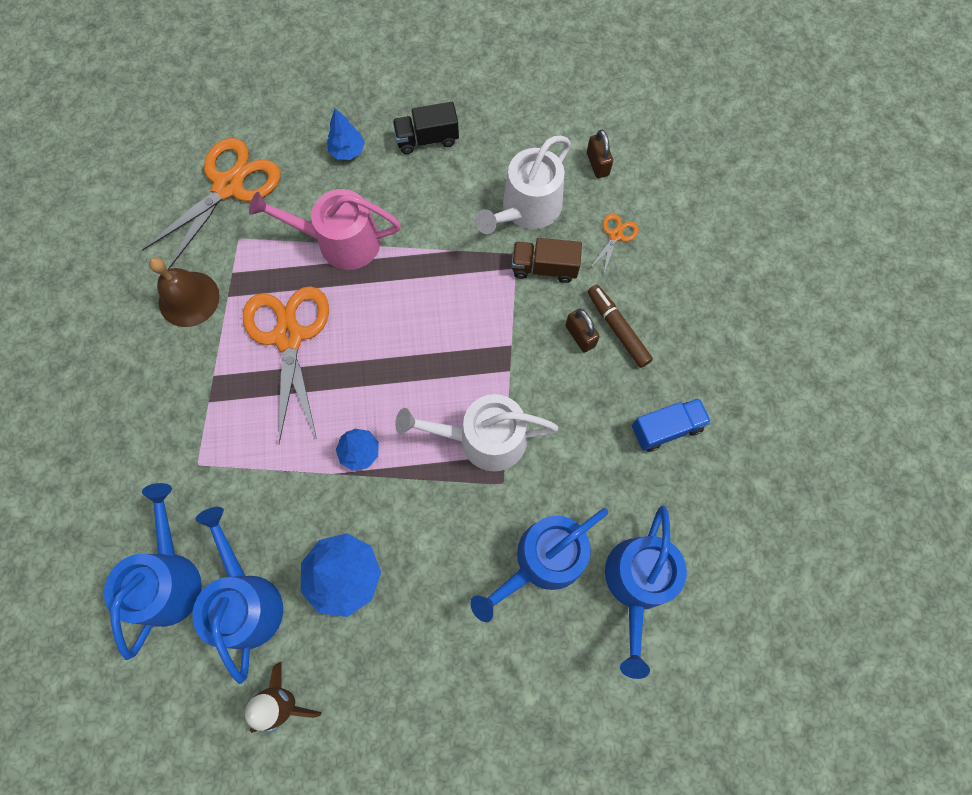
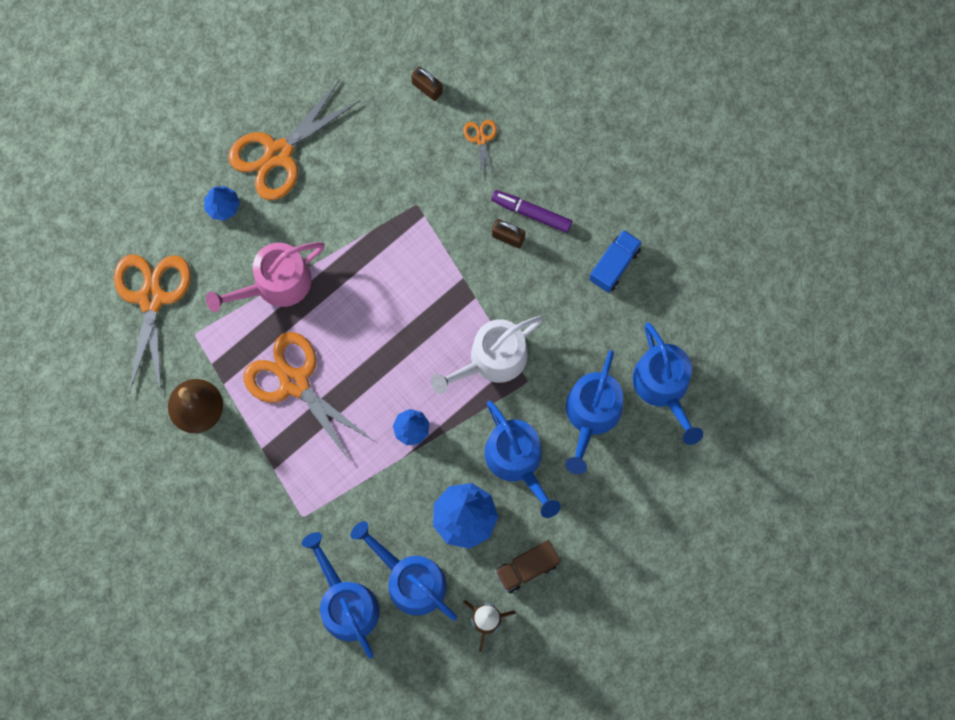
camera: 35 degrees left, 5 degrees up
black truck [393,102,459,154] -> orange scissors [228,80,359,200]
white watering can [475,136,571,234] -> none
brown truck [512,238,582,283] -> brown truck moved to [495,540,561,593]
brown marker [588,285,653,368] -> purple marker [491,190,572,233]
none -> blue watering can [484,401,561,518]

